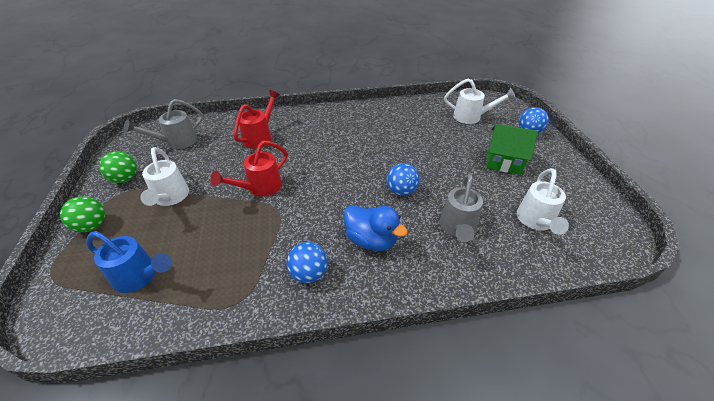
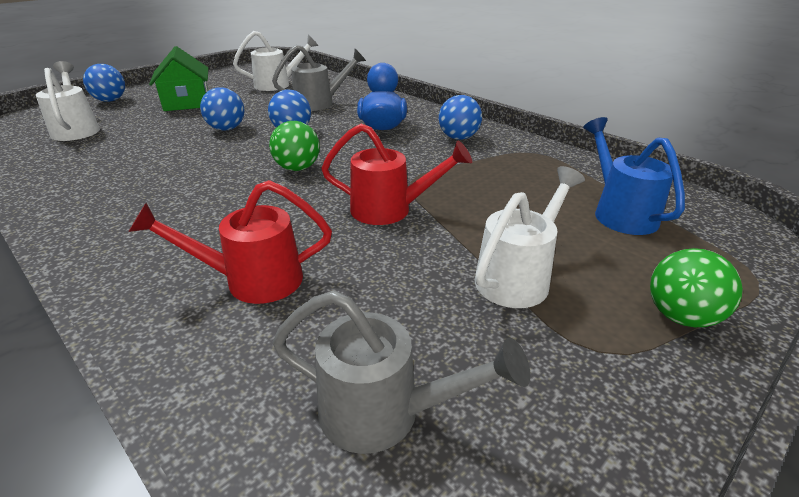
camera: 125 degrees left, 10 degrees down
green ball [99,151,137,183] -> green ball moved to [269,121,320,171]
none -> blue ball [200,87,244,130]

